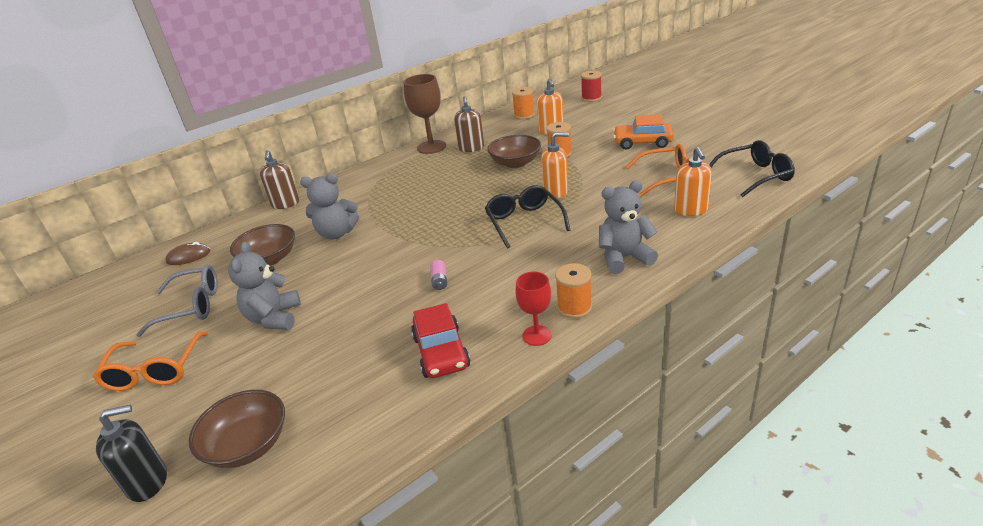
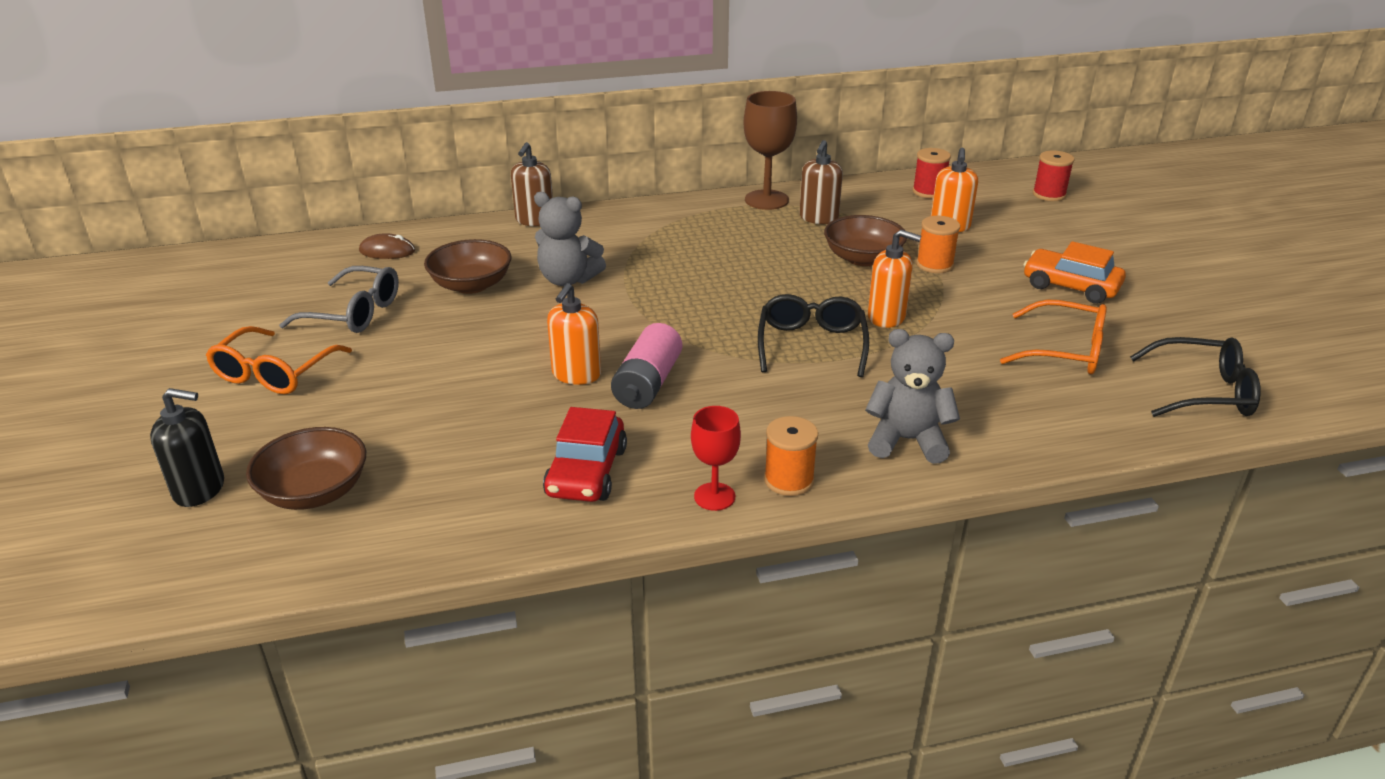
camera: 20 degrees right, 0 degrees up
grey teddy bear [228,241,301,330] -> none
pink battery [430,260,447,290] -> pink battery [611,323,682,409], size x2.07
orange spool [512,87,535,119] -> red spool [912,148,951,198]
orange soap dispenser [674,147,712,216] -> orange soap dispenser moved to [547,283,601,385]

